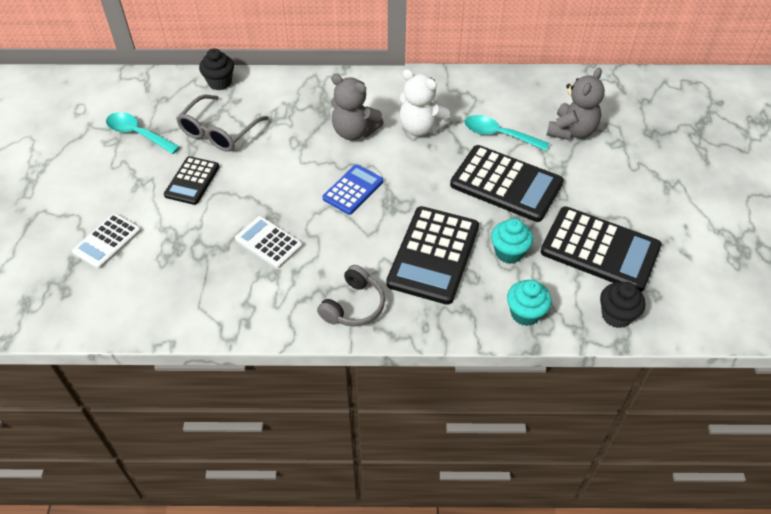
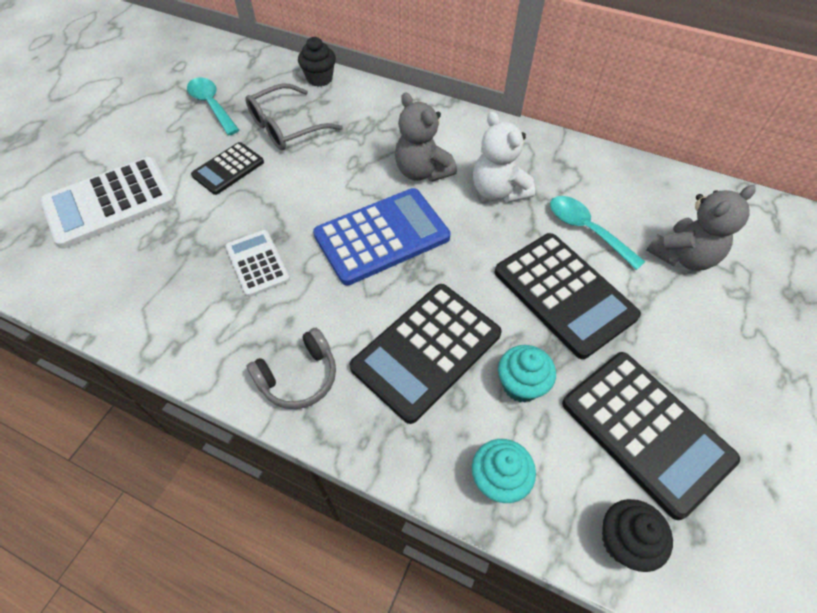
camera: 25 degrees right, 5 degrees up
white calculator [72,213,141,269] -> white calculator [40,157,176,249], size x1.74
blue calculator [323,164,383,215] -> blue calculator [313,188,450,285], size x1.74

